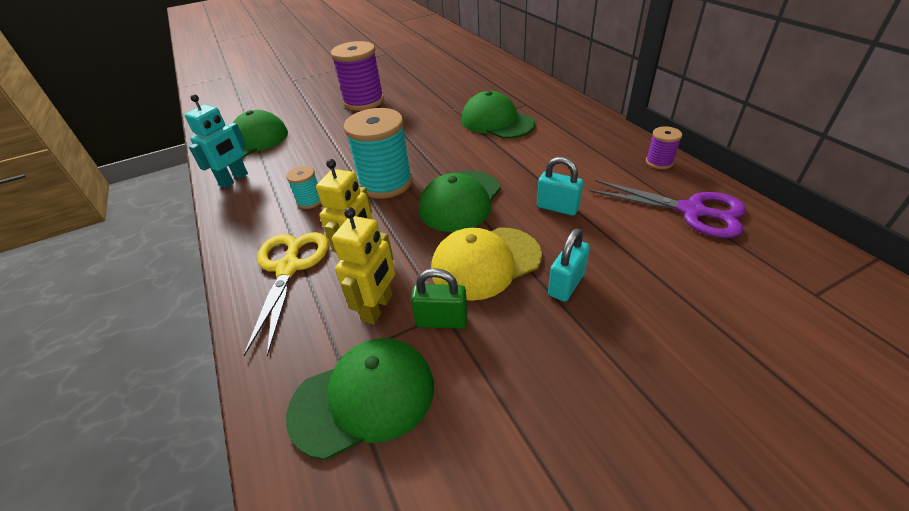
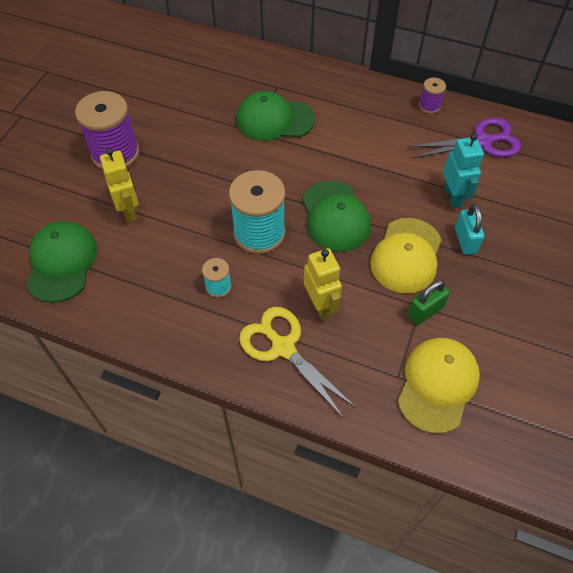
camera: 45 degrees left, 15 degrees up
turquoise robot [185,94,248,188] -> turquoise robot moved to [443,134,484,208]
green cap [286,338,434,460] -> yellow cap [397,338,480,434]
yellow robot [332,207,395,324] -> yellow robot moved to [100,148,139,222]
turquoise padlock [537,157,583,216] -> none

